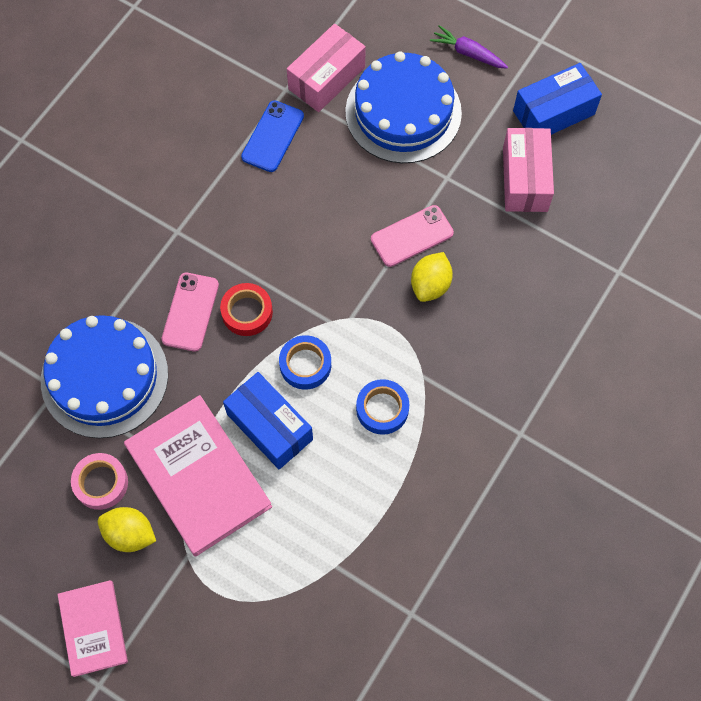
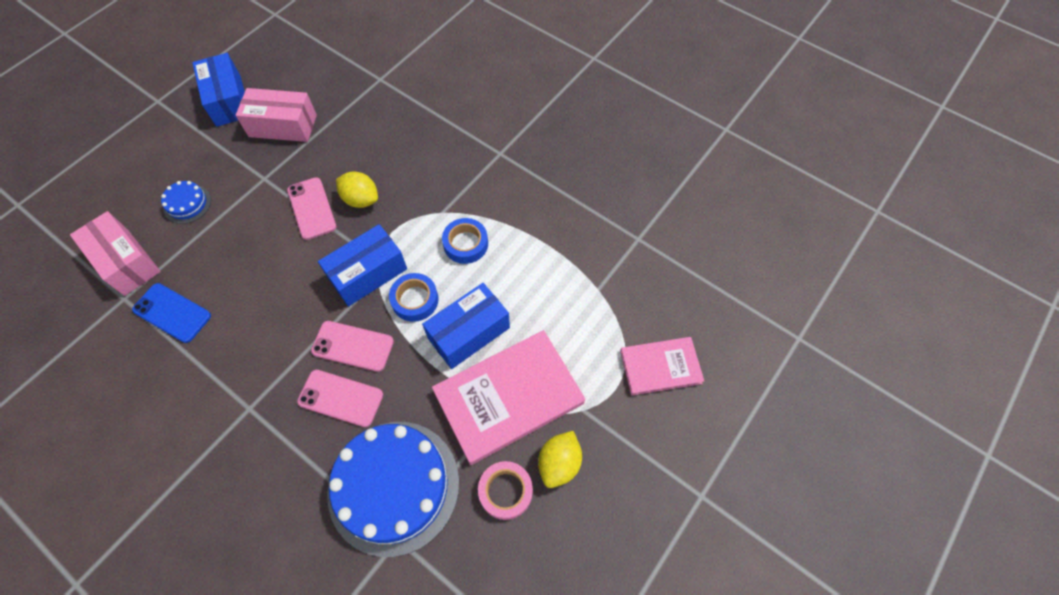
camera: 85 degrees left, 5 degrees down
pink book [57,580,128,677] -> pink book moved to [620,337,704,396]
red tape [220,283,273,336] -> pink phone [311,321,394,372]
blue cake [345,51,462,163] -> blue cake [161,181,211,224], size x0.44
purple carrot [430,25,508,69] -> none
none -> blue box [318,224,407,306]

